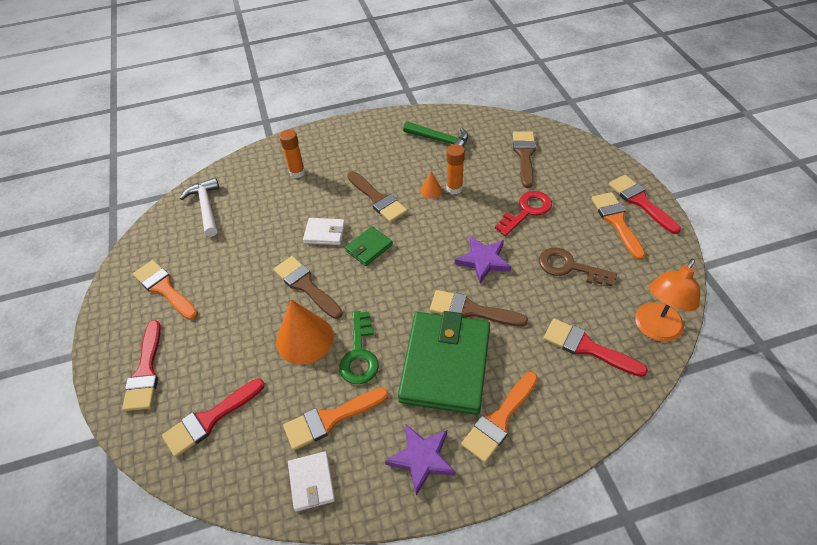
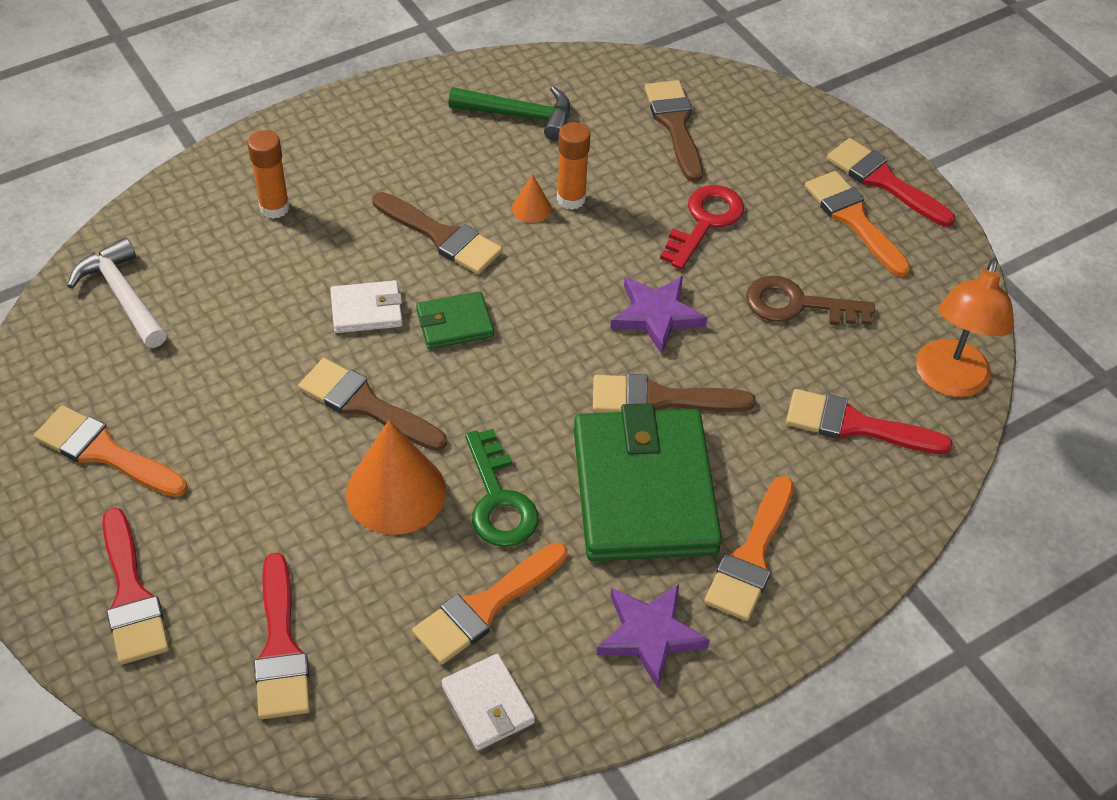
camera: 20 degrees left, 0 degrees up
red brush [162,378,265,457] -> red brush turned 45 degrees counterclockwise [254,553,310,719]
green wallet [345,226,393,266] -> green wallet turned 45 degrees clockwise [416,291,494,349]

